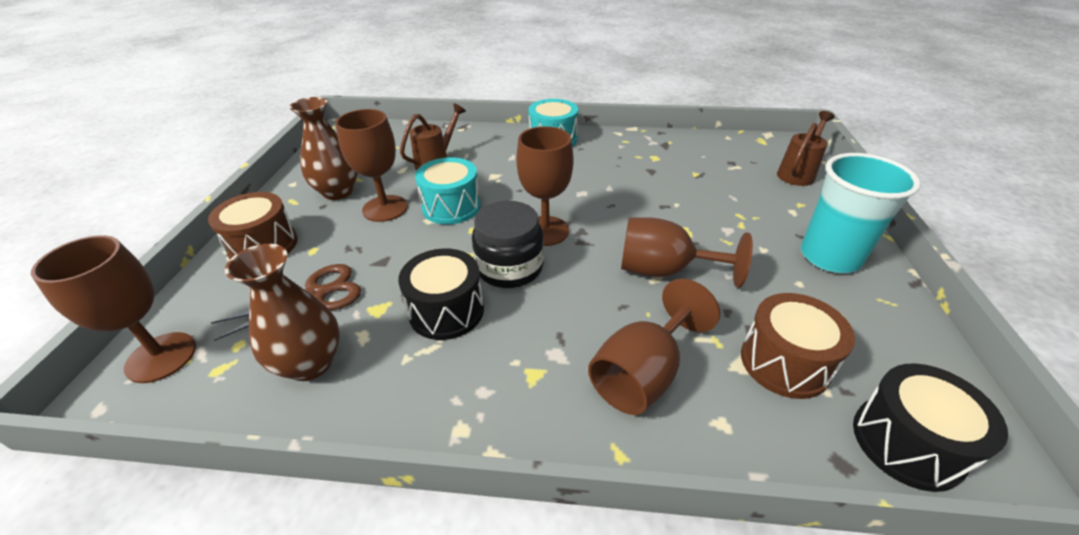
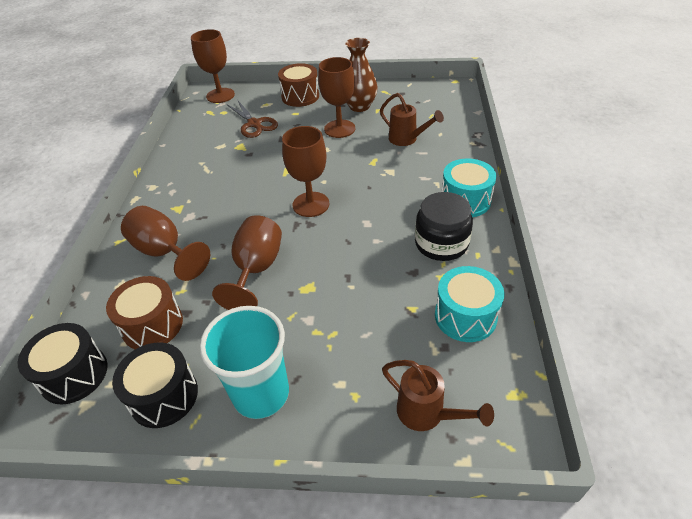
camera: 90 degrees right, 5 degrees up
brown vase [225,244,340,381] -> none
black drum [398,248,484,340] -> black drum moved to [112,342,198,428]
turquoise drum [415,157,481,225] -> turquoise drum moved to [435,266,504,342]
black jar [472,201,544,288] -> black jar moved to [415,192,473,261]

